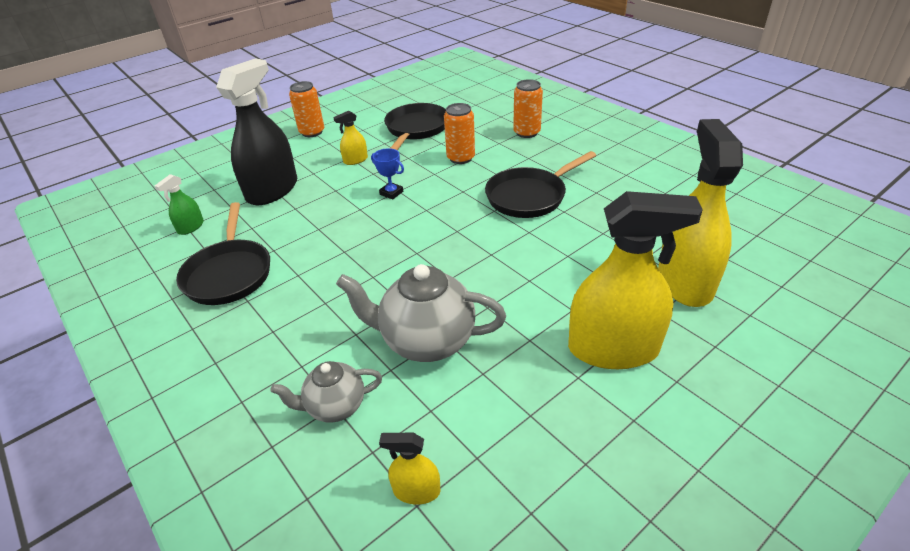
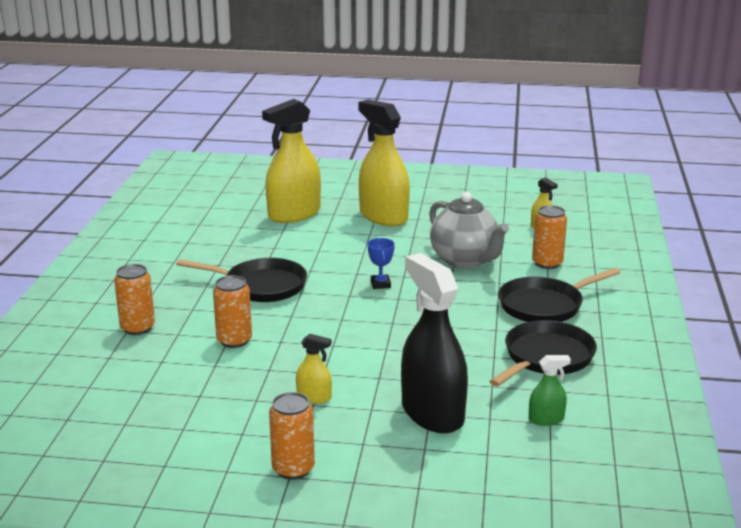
camera: 135 degrees left, 15 degrees down
black spray bottle [216,58,297,205] -> black spray bottle turned 75 degrees clockwise [401,253,468,433]
grey teapot [270,361,382,423] -> orange can [532,205,567,269]
blue trophy [371,148,404,200] -> blue trophy moved to [367,238,395,289]
black pan [384,103,446,150] -> black pan moved to [498,268,620,322]

